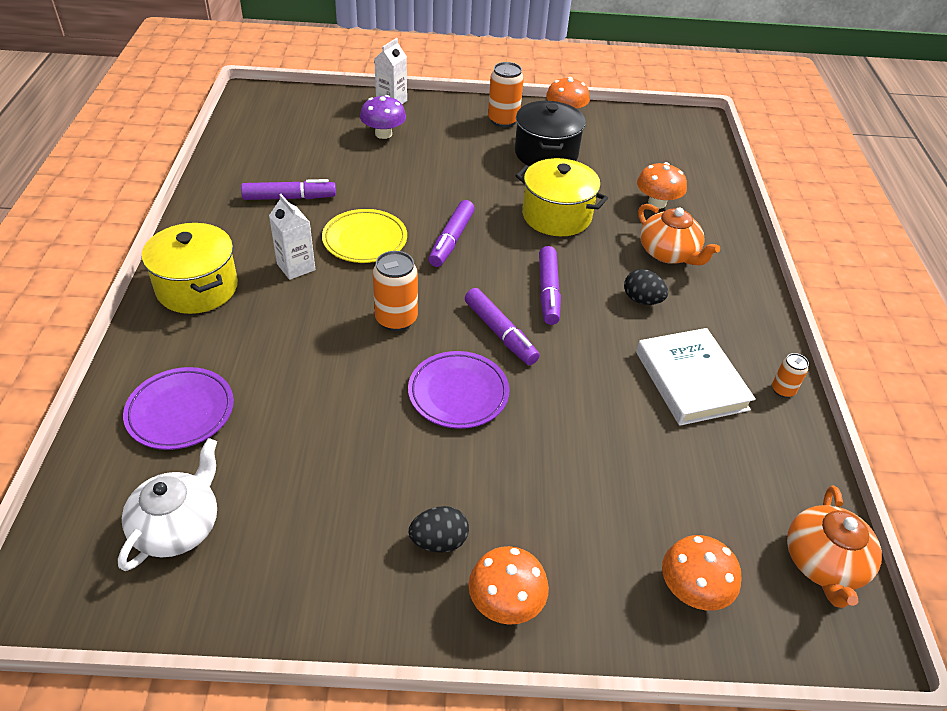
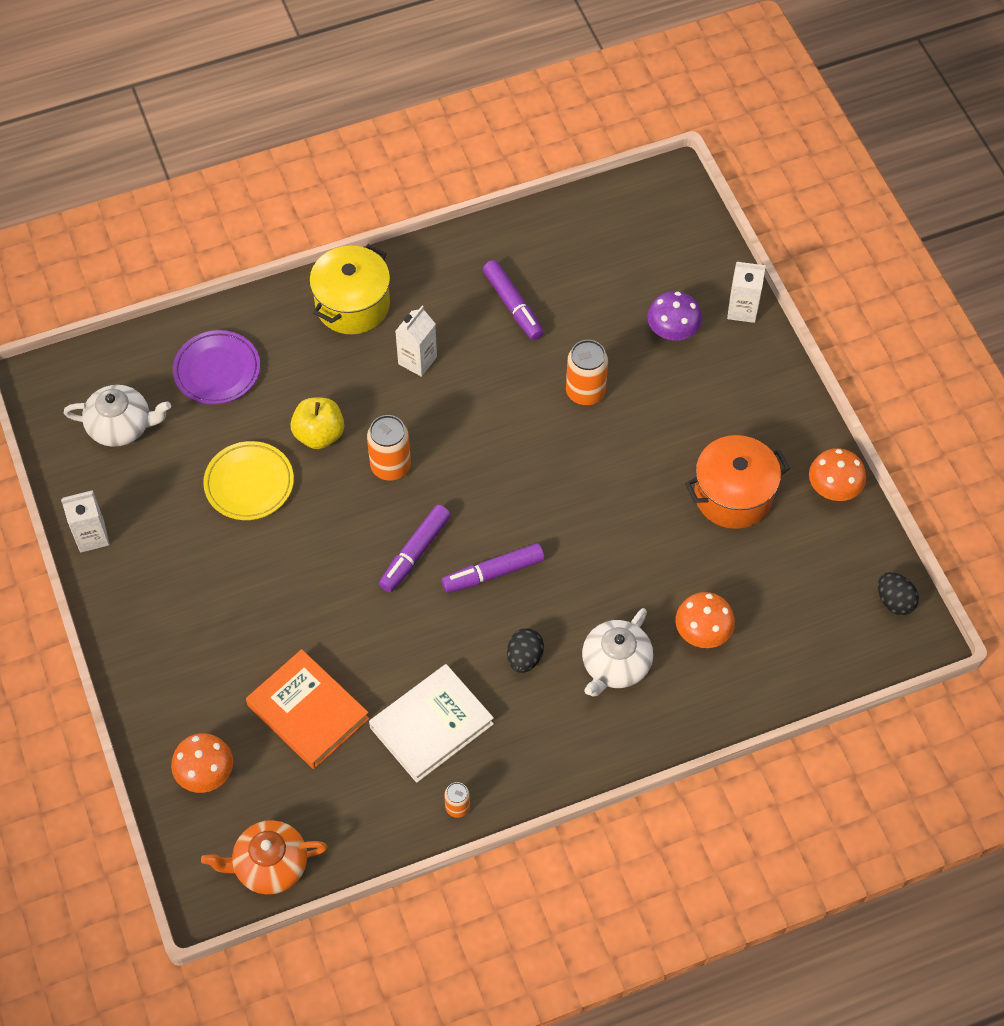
camera: 70 degrees right, 15 degrees up
yellow plate [322,209,407,263] -> yellow plate moved to [203,441,294,520]
purple plate [408,351,509,429] -> none
black egg [409,506,469,553] -> black egg moved to [878,572,919,615]
purple marker [428,200,475,267] -> none
orange mushroom [469,546,549,625] -> none
orange can [488,62,524,127] -> orange can moved to [566,340,608,406]
black pot [515,101,586,166] -> orange pot [685,435,790,529]
yellow pot [515,158,608,236] -> none
orange teapot [638,204,720,266] -> white teapot [582,608,653,696]
none -> white carton [61,490,109,553]
none -> orange book [246,649,369,769]
none -> yellow apple [290,398,344,449]

